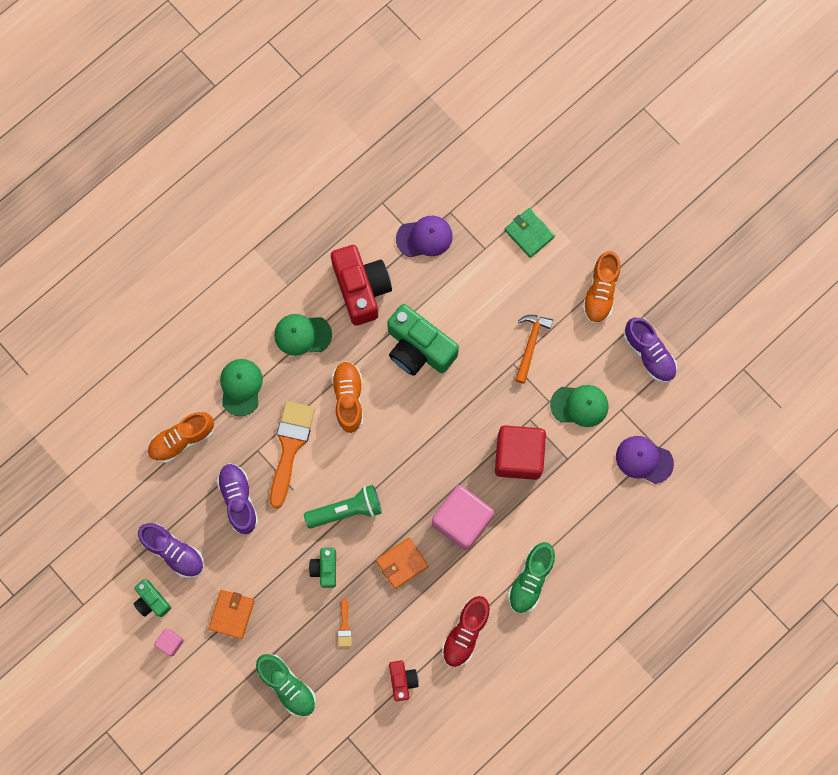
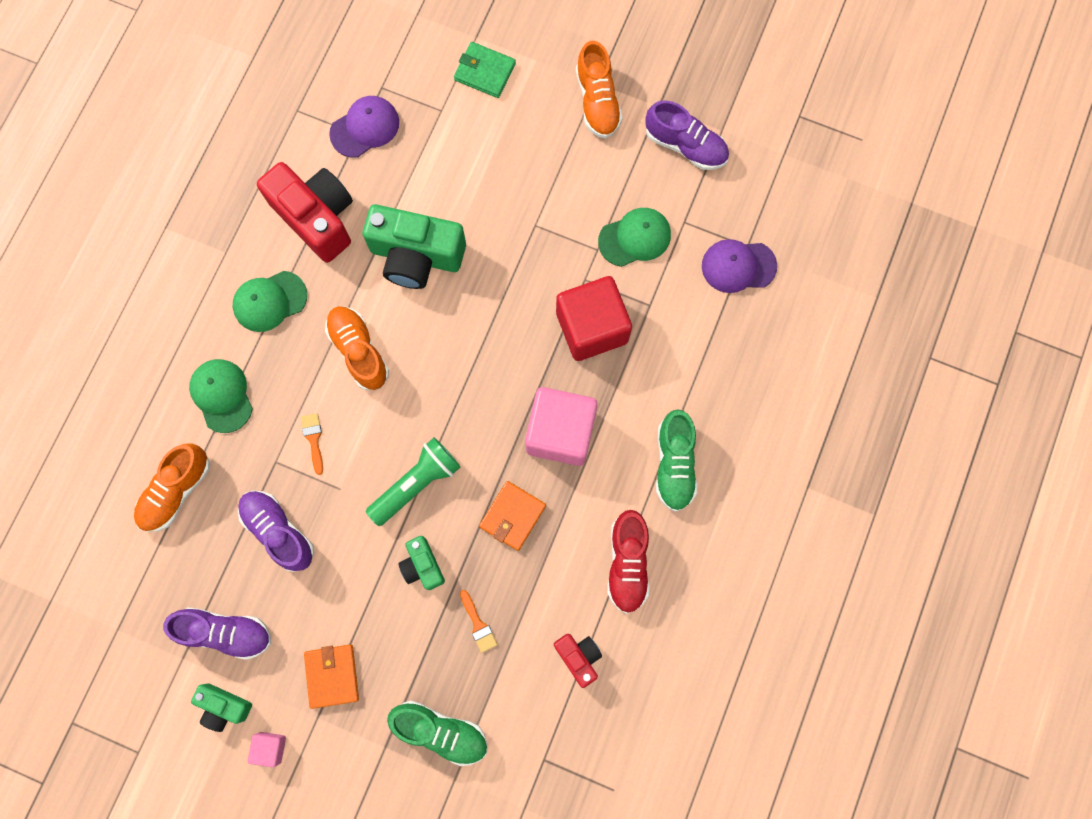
camera: 25 degrees left, 0 degrees up
orange brush [270,401,315,509] -> orange brush [301,413,323,475], size x0.44
orange hammer [515,315,553,384] -> none

